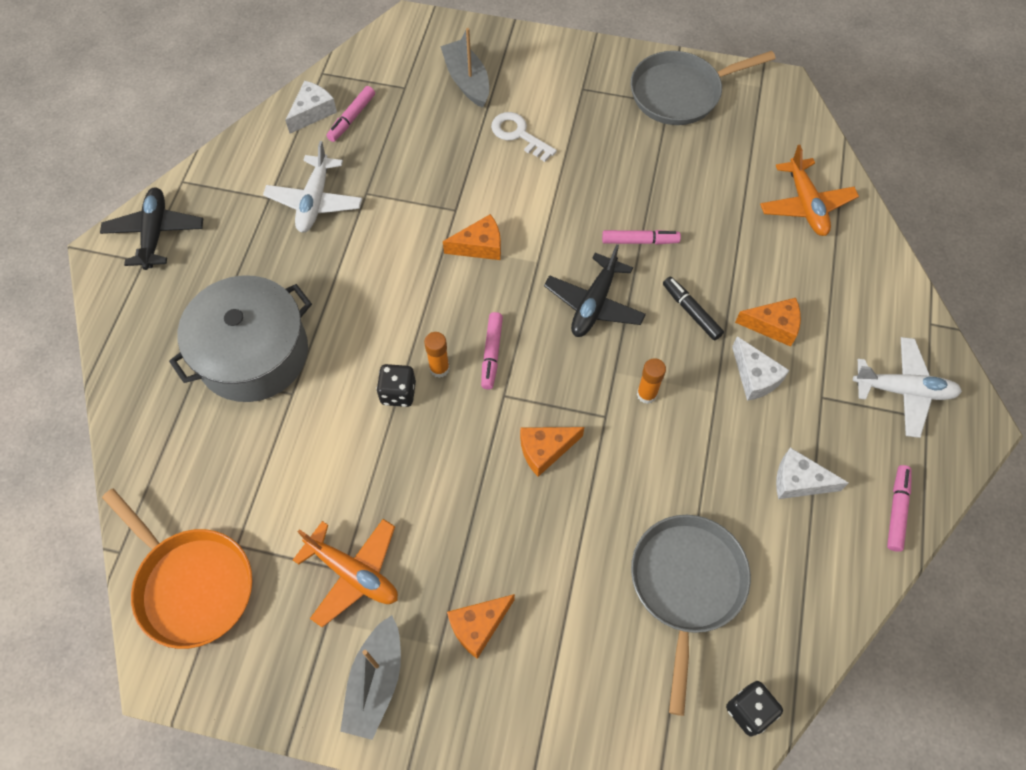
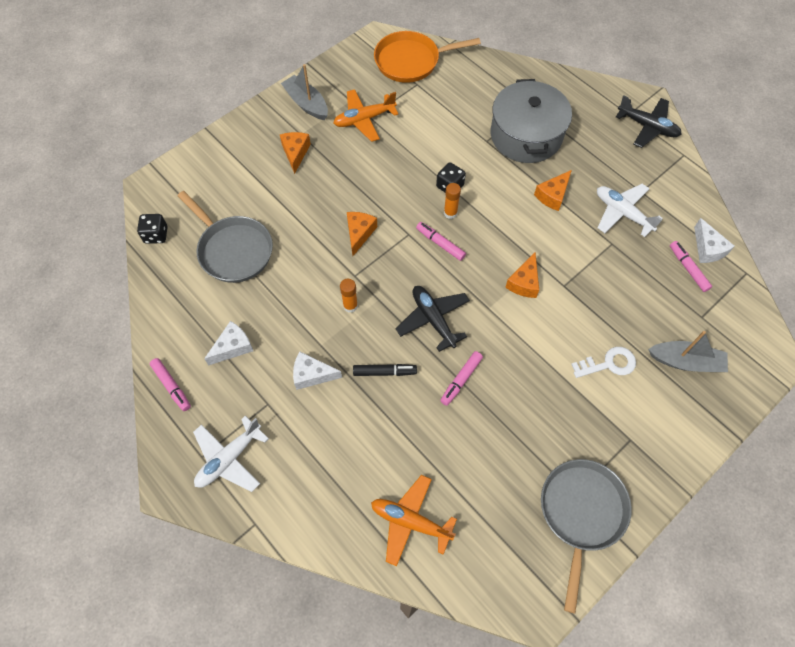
camera: 125 degrees right, 0 degrees up
orange cheese [735,298,801,347] -> orange cheese moved to [534,170,572,211]

